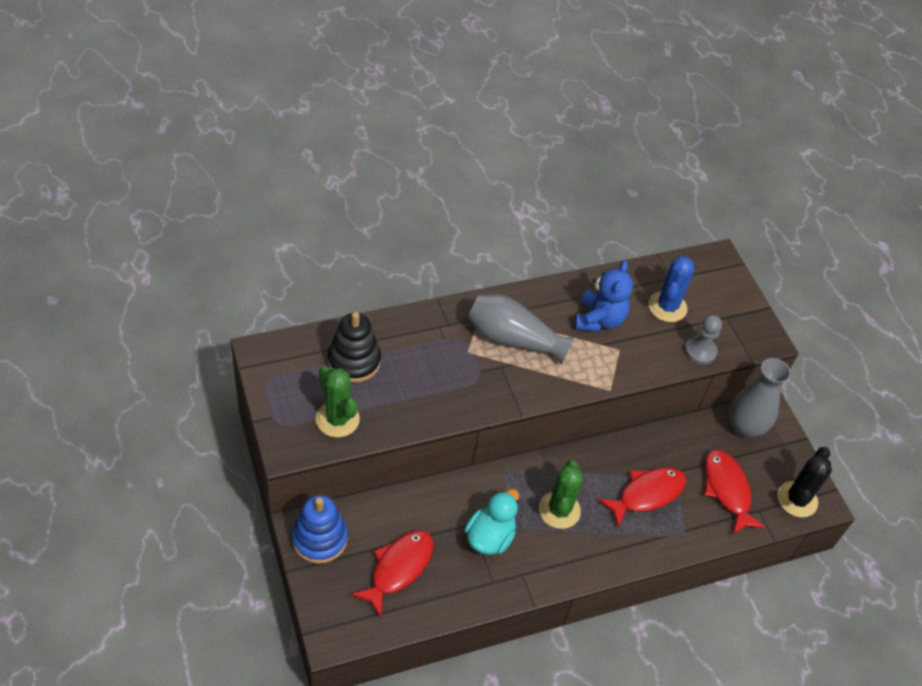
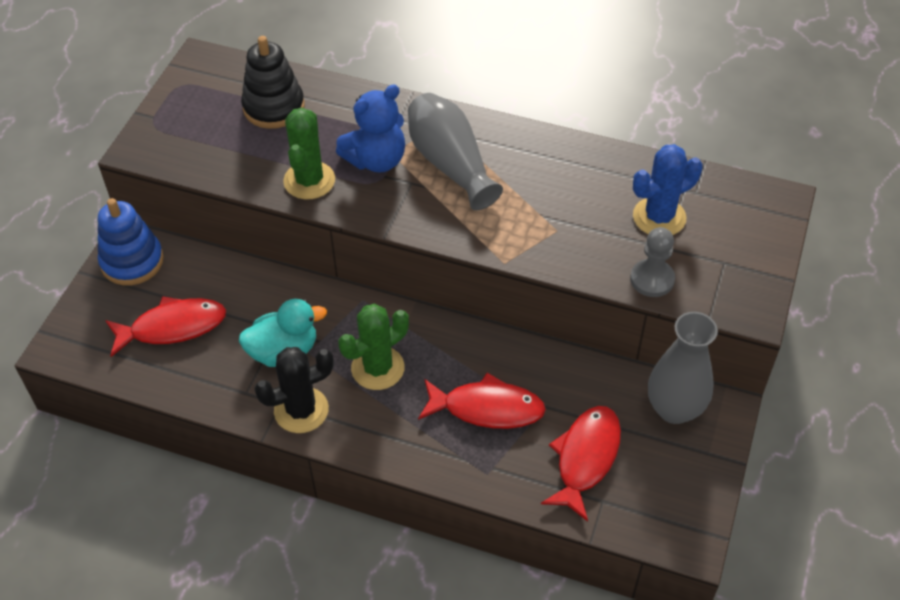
camera: 45 degrees right, 0 degrees up
green cactus [316,366,360,437] -> green cactus moved to [283,108,335,199]
blue teddy bear [574,261,633,332] -> blue teddy bear moved to [336,85,405,173]
black cactus [777,447,832,517] -> black cactus moved to [254,347,334,433]

